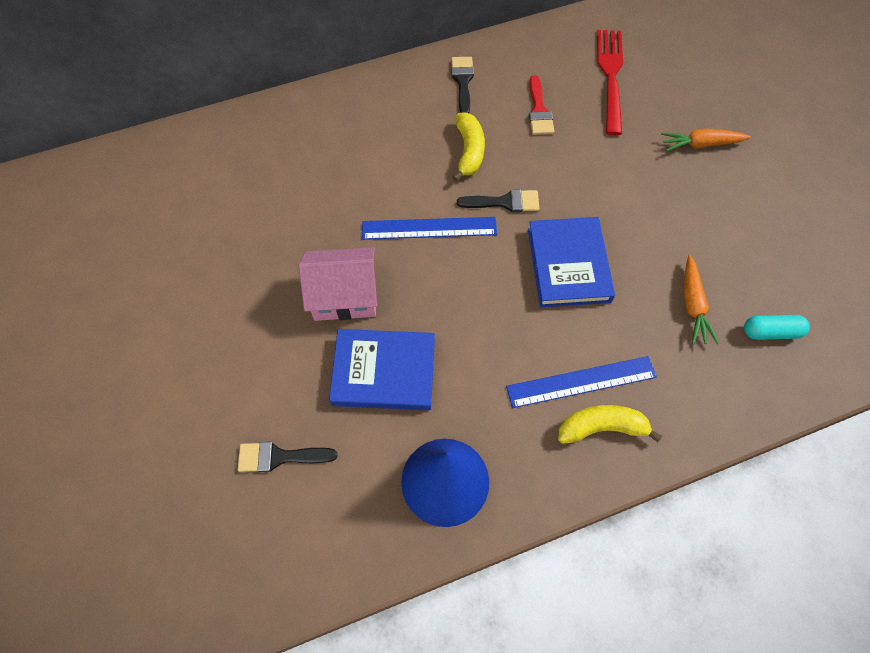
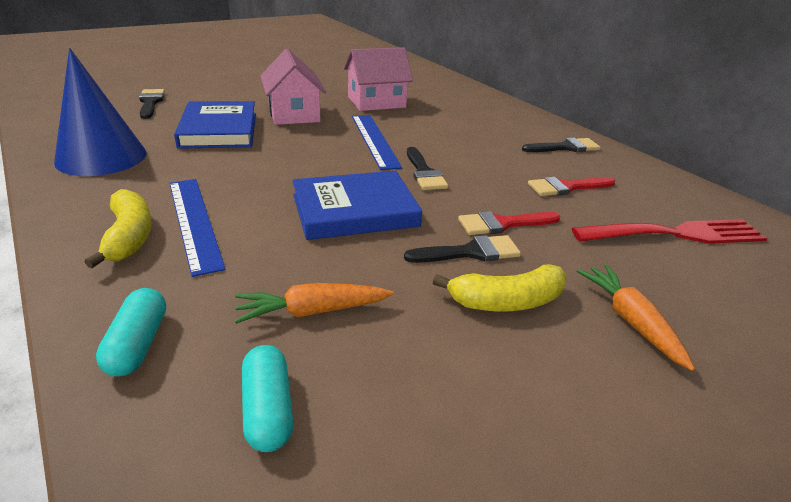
camera: 75 degrees right, 30 degrees down
yellow banana [452,112,485,182] -> yellow banana moved to [433,264,567,311]
none -> turquoise capsule [96,288,166,377]
none -> pink house [344,47,413,111]
none -> black brush [404,235,521,263]
none -> red brush [458,211,561,235]

